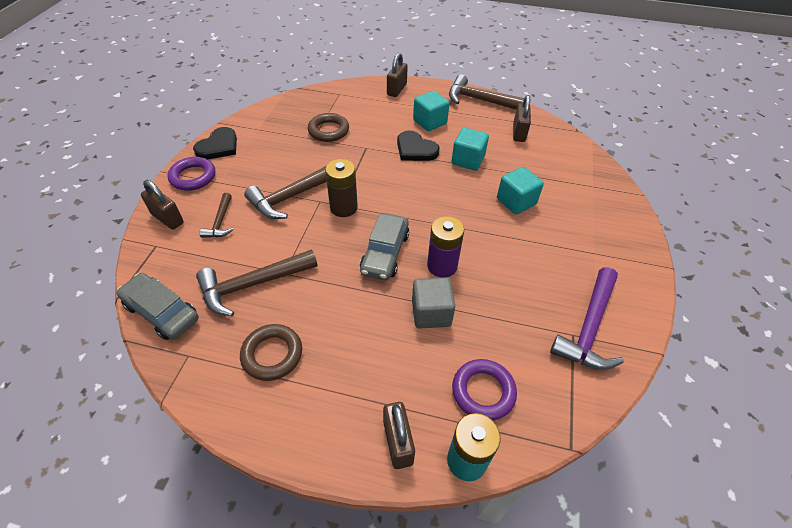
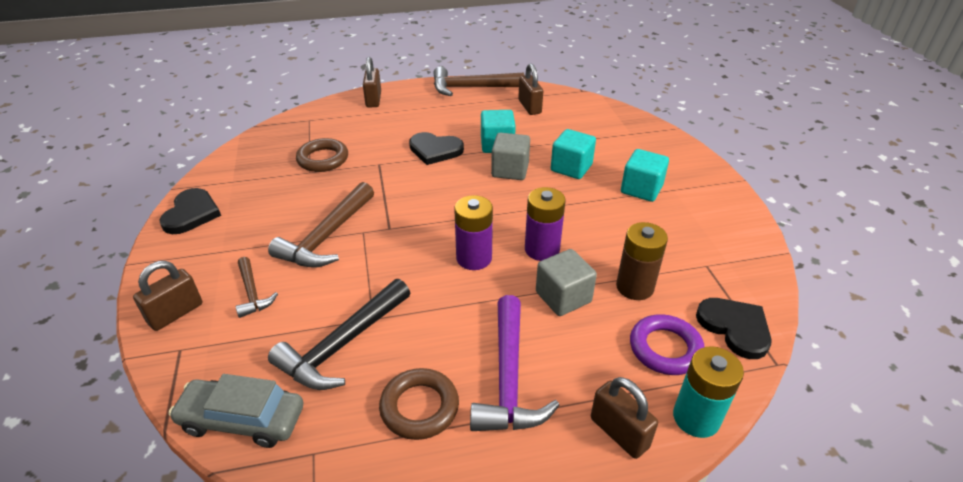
camera: 25 degrees left, 10 degrees down
brown padlock [141,180,184,230] -> brown padlock turned 60 degrees counterclockwise [133,261,202,331]
purple ring [168,157,215,191] -> none
brown hammer [196,249,318,317] -> black hammer [268,279,410,390]
brown battery [325,159,358,217] -> brown battery moved to [616,222,668,300]
grey car [360,213,409,280] -> purple battery [454,195,493,270]
turquoise cube [413,91,450,131] -> turquoise cube moved to [621,149,669,202]
purple hammer [550,267,624,370] -> purple hammer moved to [470,295,560,431]
none -> grey cube [491,133,530,180]
none -> black heart [696,298,772,359]

